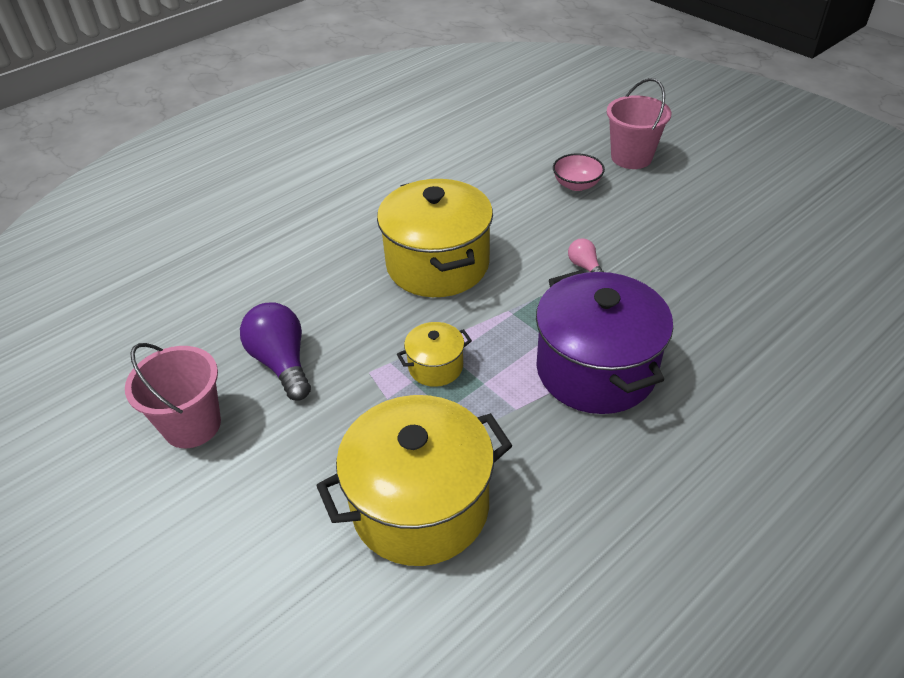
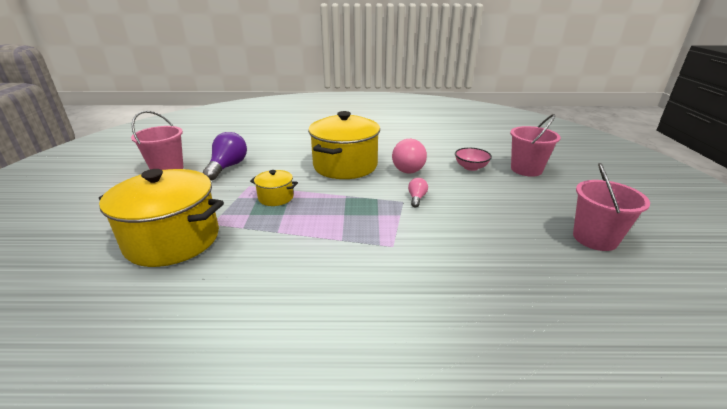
camera: 40 degrees right, 15 degrees down
purple pot [536,270,673,414] -> none
none -> pink light bulb [392,139,427,173]
none -> pink bucket [573,163,650,251]

